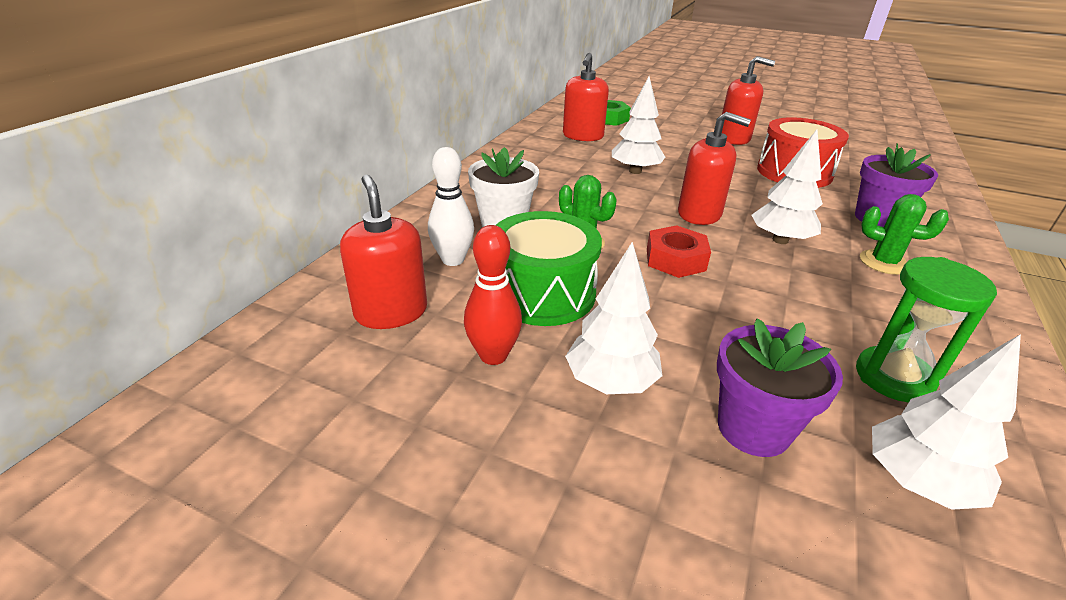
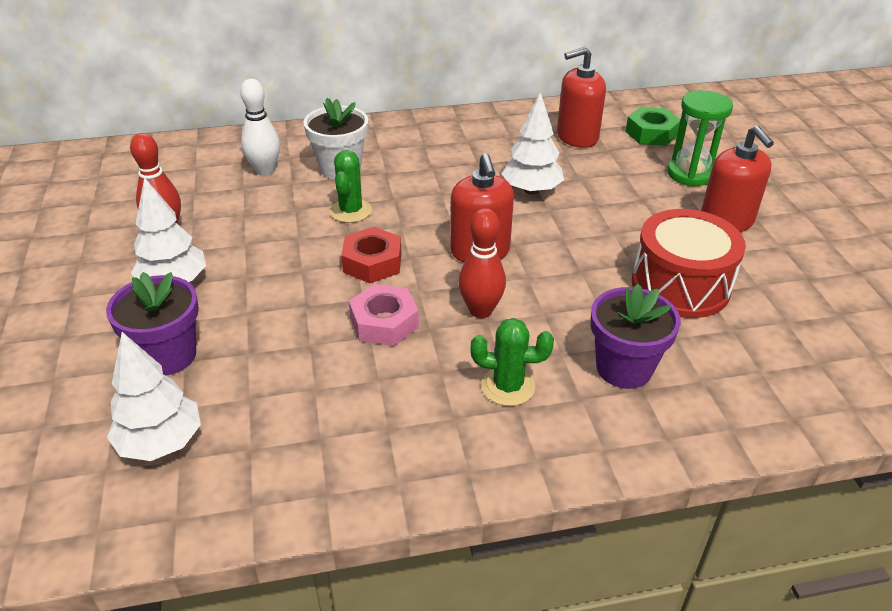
camera: 55 degrees right, 5 degrees up
red soap dispenser [340,175,427,329] -> none
green drum [496,211,602,326] -> none
white tree [751,130,823,244] -> red bowling pin [459,208,506,318]
green hourglass [856,257,997,403] -> green hourglass moved to [667,90,733,186]
green cactus [860,194,949,275] -> green cactus turned 75 degrees counterclockwise [471,318,554,406]
none -> pink nut [349,284,419,346]

